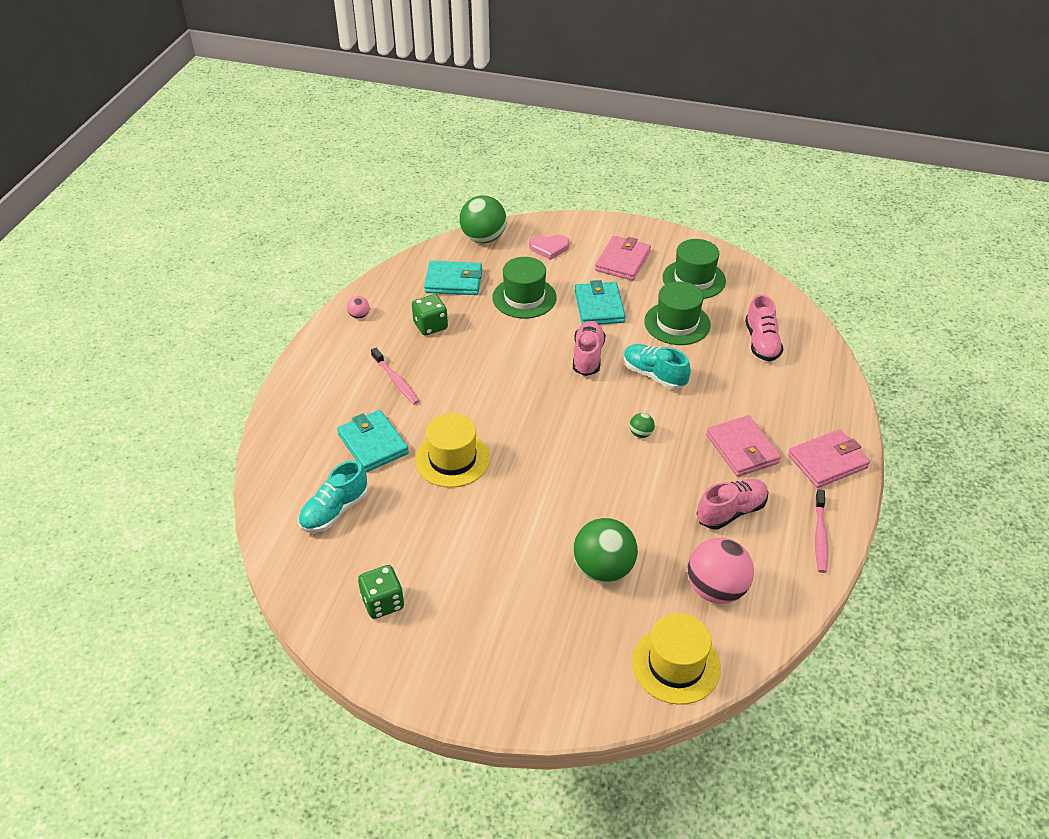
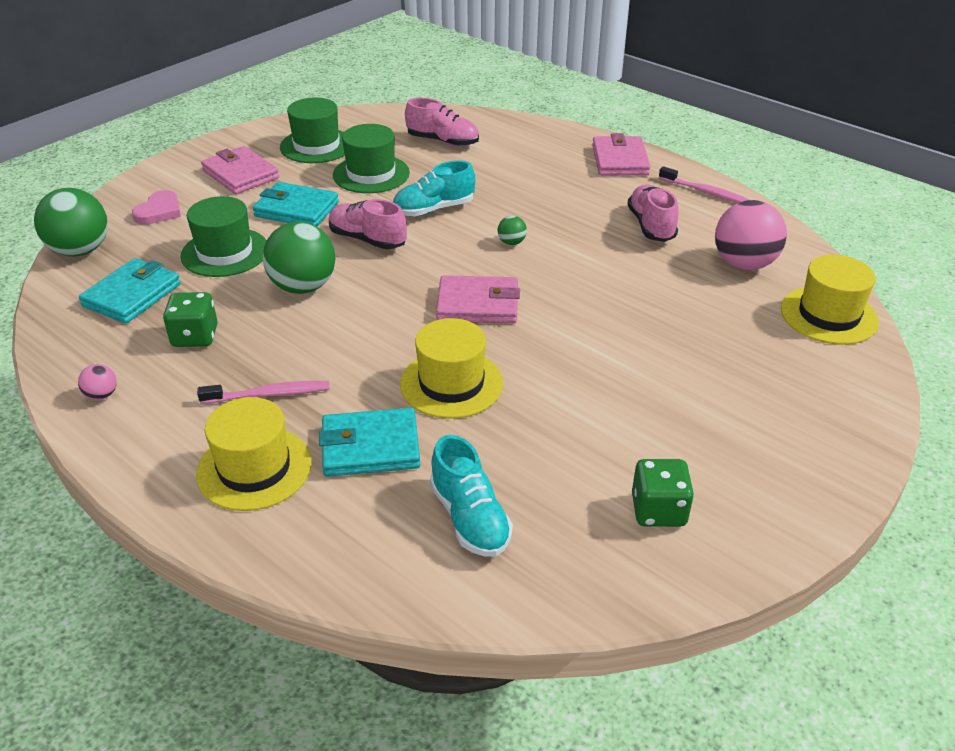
camera: 65 degrees left, 5 degrees down
green ball [573,518,638,583] -> green ball moved to [263,222,336,294]
pink wallet [706,415,781,477] -> pink wallet moved to [436,275,520,324]
none -> yellow hat [196,397,311,511]

